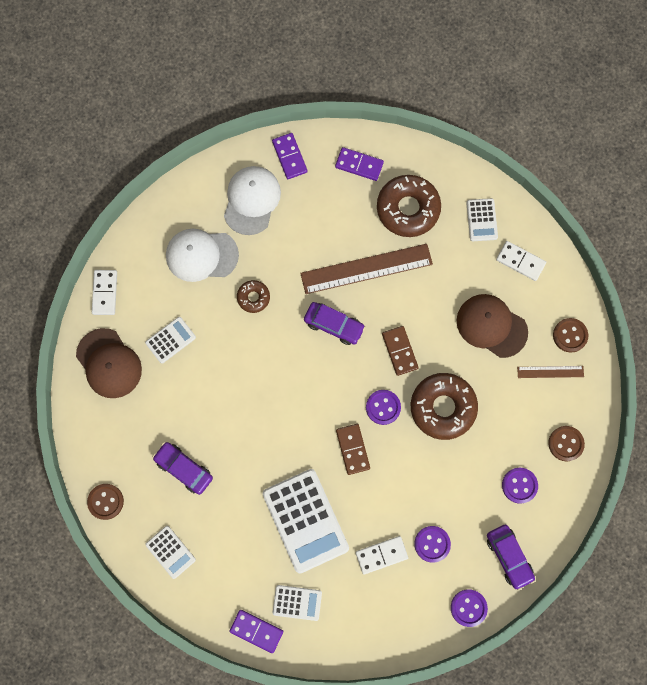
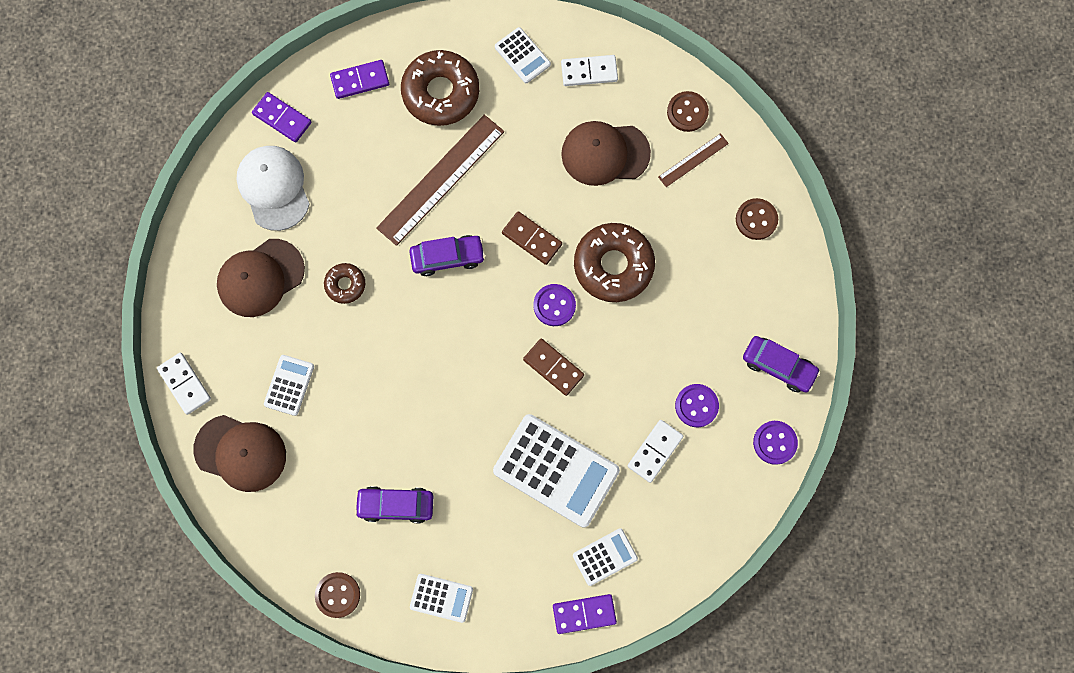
camera: 35 degrees left, 0 degrees up
white cap [166,229,239,282] -> brown cap [217,239,305,317]
purple button [502,468,538,504] -> none

